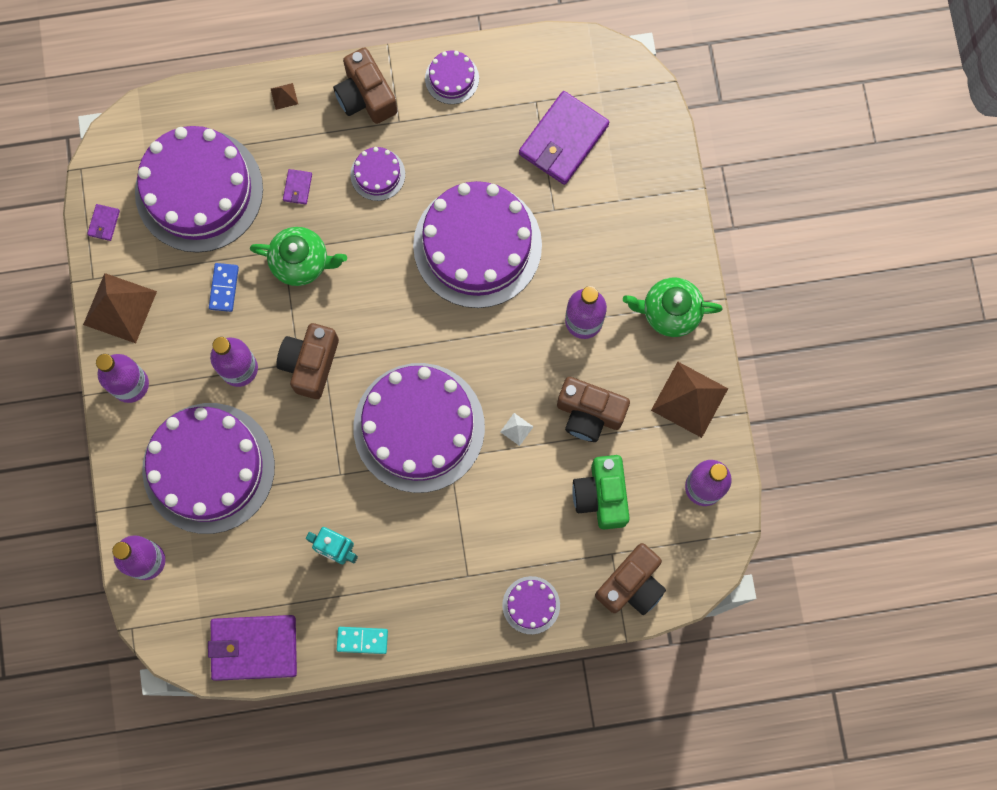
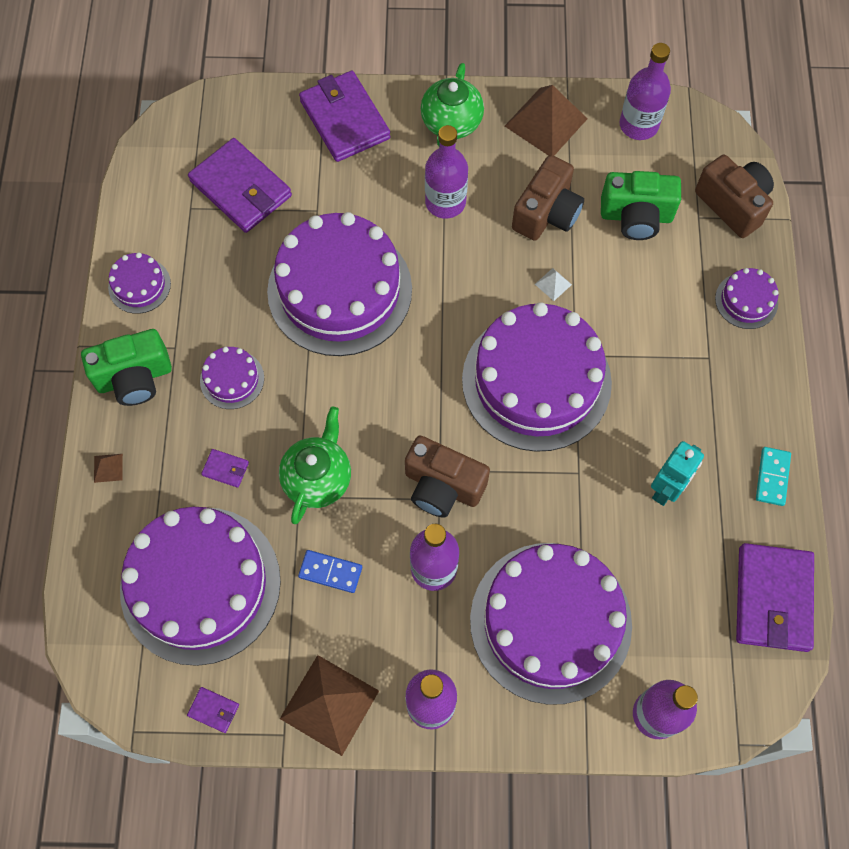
camera: 80 degrees left, 10 degrees down
brown camera [333,47,397,124] -> green camera [81,329,172,406]
none -> purple wallet [299,71,390,162]

